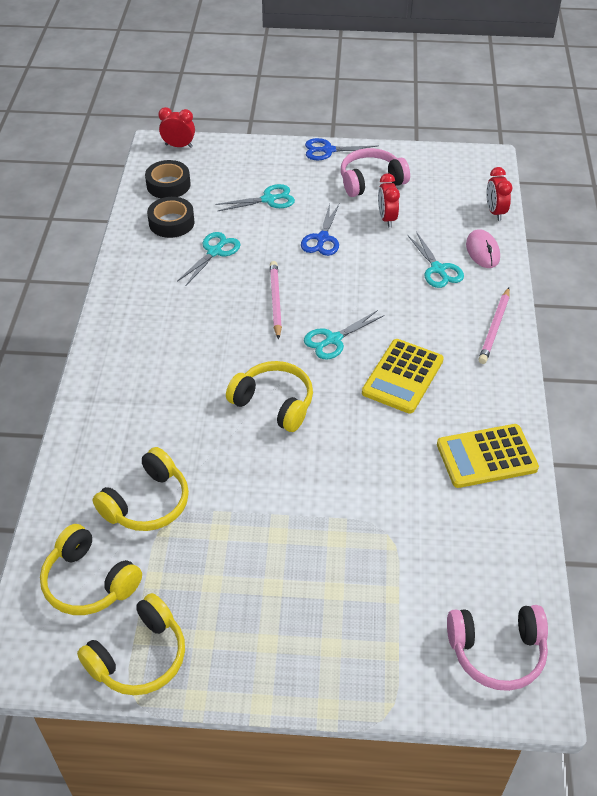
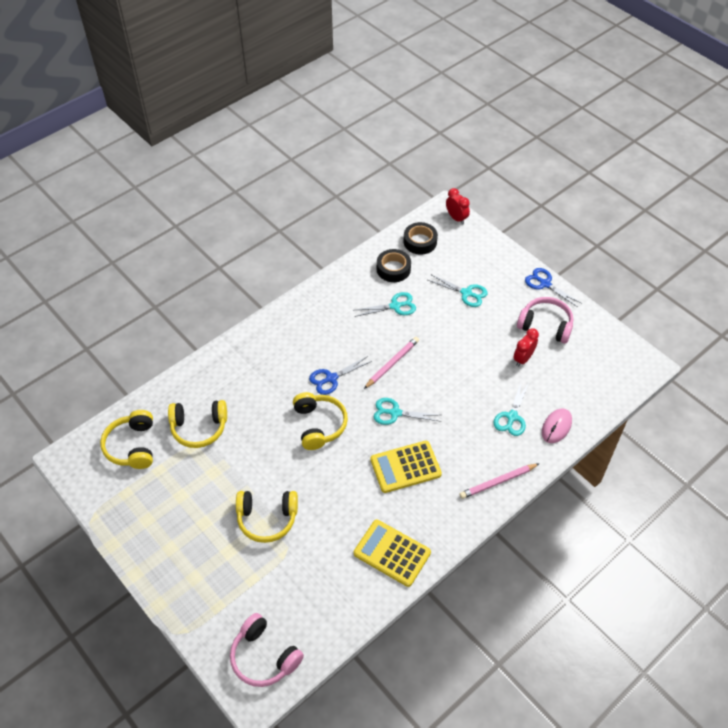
camera: 45 degrees right, 5 degrees up
yellow headphones [77,593,185,695] -> yellow headphones moved to [236,491,298,543]
blue scissors [301,204,339,256] -> blue scissors moved to [309,356,372,395]
red clock [486,167,512,221] -> none

